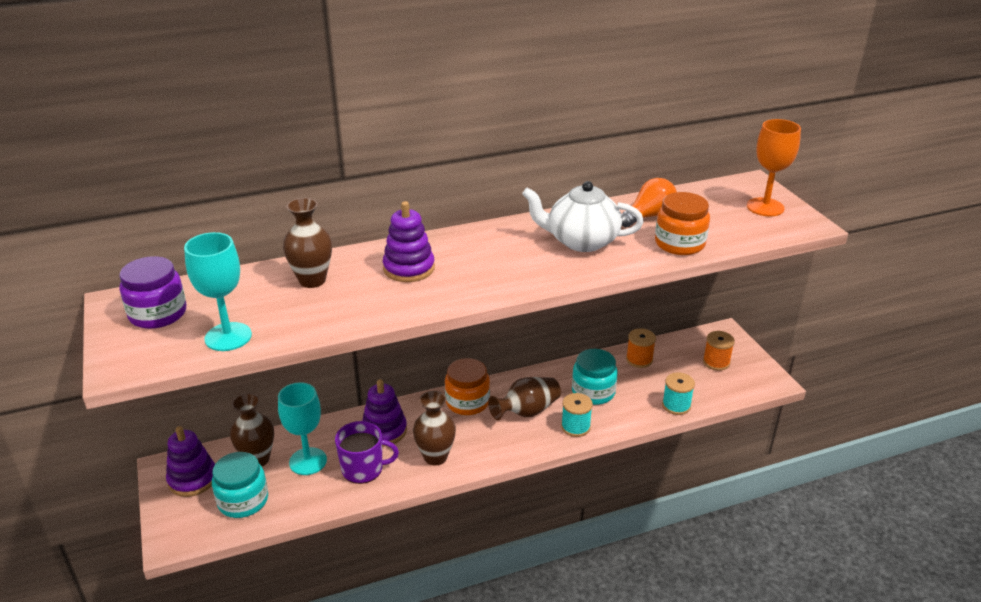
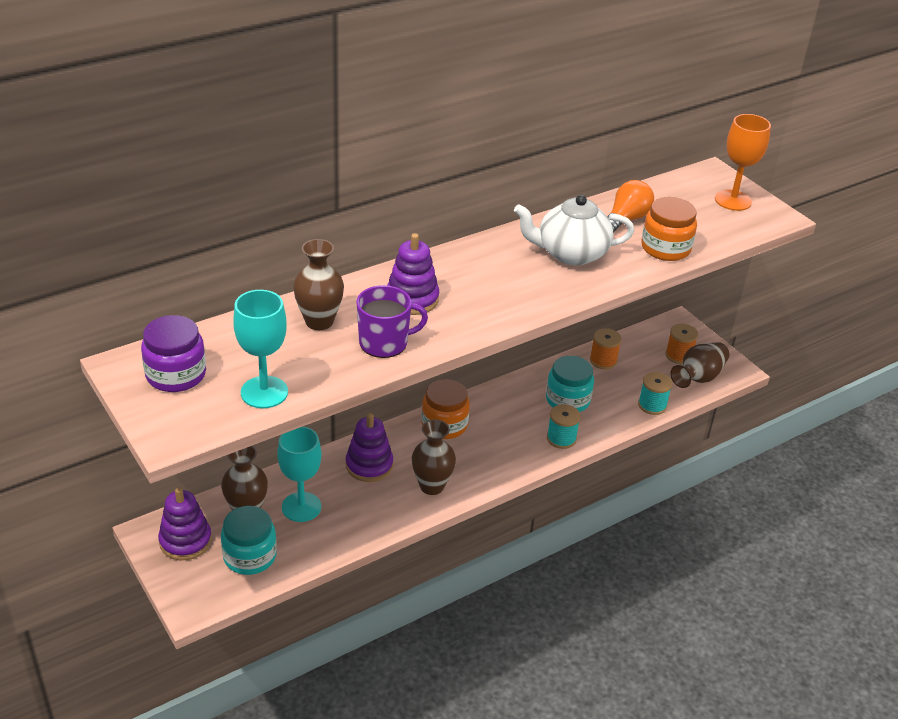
camera: 15 degrees left, 5 degrees up
purple mug [335,421,399,484] -> purple mug moved to [356,285,428,358]
brown vase [488,377,561,420] -> brown vase moved to [670,342,729,388]

